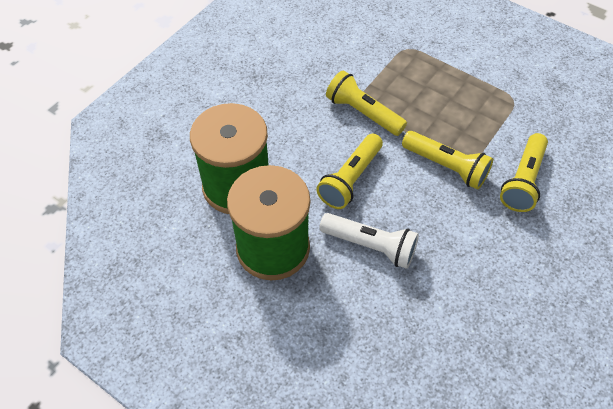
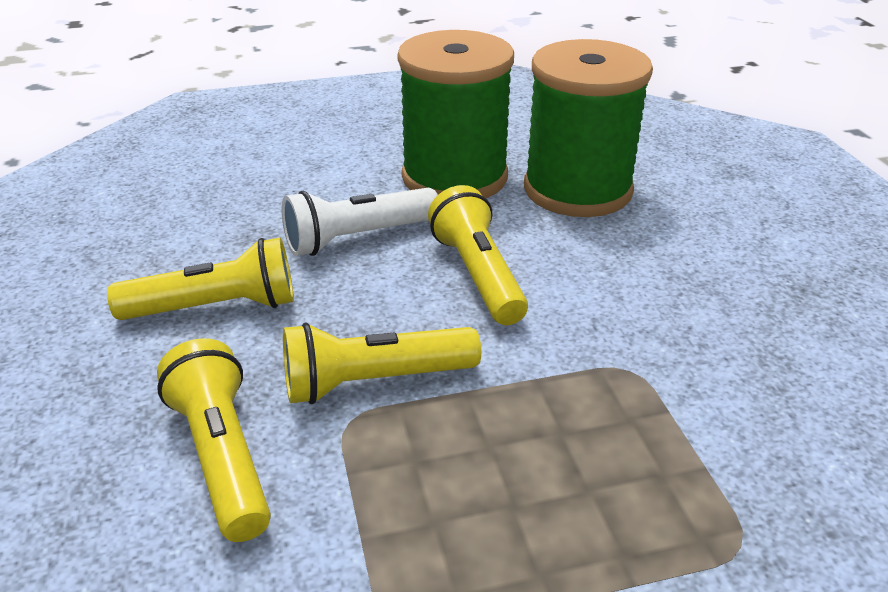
camera: 130 degrees right, 20 degrees down
yellow flashlight [326,70,407,136] -> yellow flashlight moved to [107,237,294,320]

